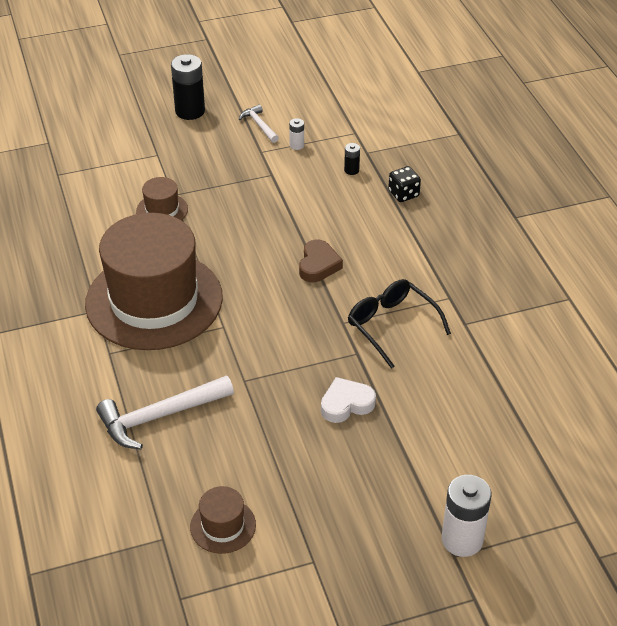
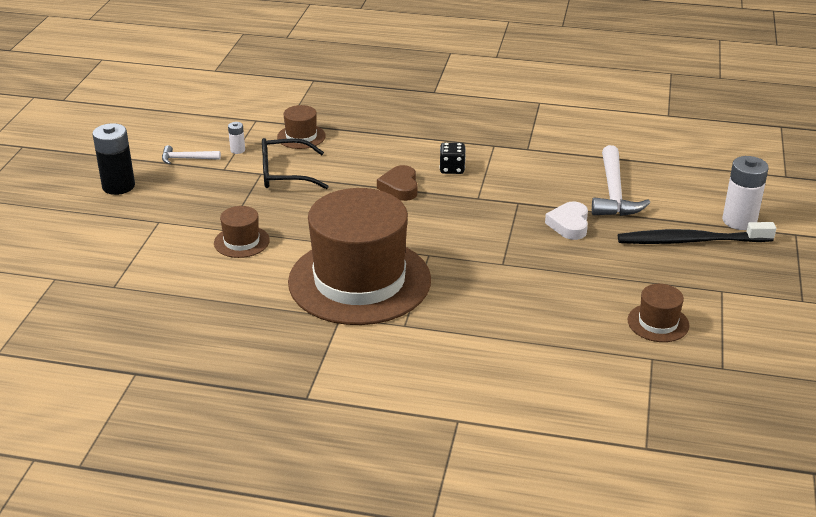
camera: 60 degrees left, 10 degrees down
white hammer [96,375,234,449] -> white hammer moved to [592,145,650,216]
brown heart [299,240,343,282] -> brown heart turned 135 degrees counterclockwise [377,165,418,201]
black battery [344,143,360,175] -> brown hat [277,105,326,149]
black glasses [348,279,451,369] -> black glasses moved to [262,138,329,189]
black dice [388,166,421,202] -> black dice moved to [439,142,466,174]
none -> black toothbrush [618,222,776,244]

